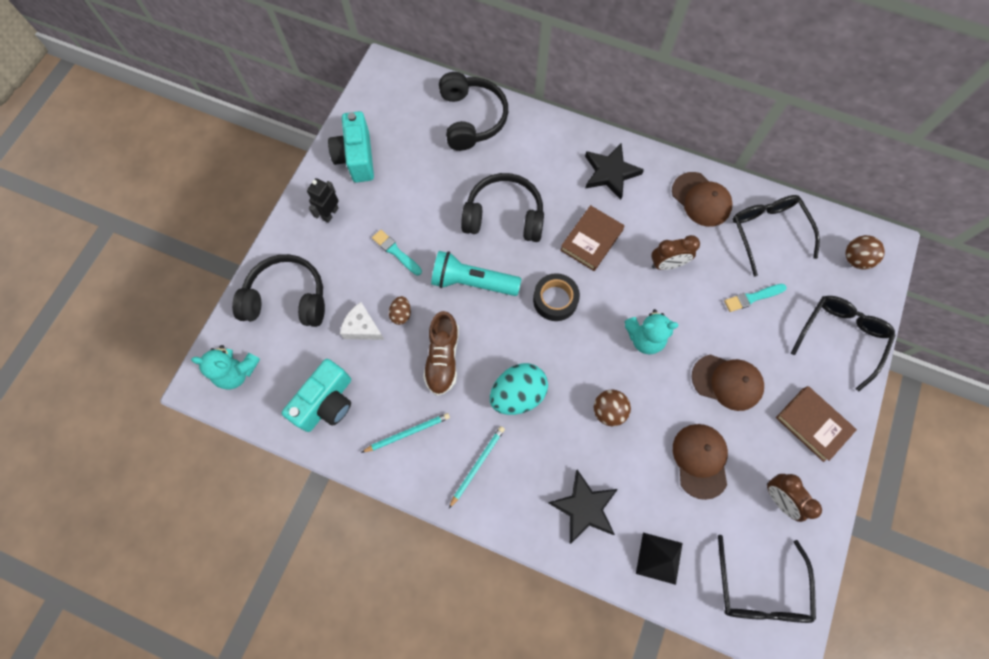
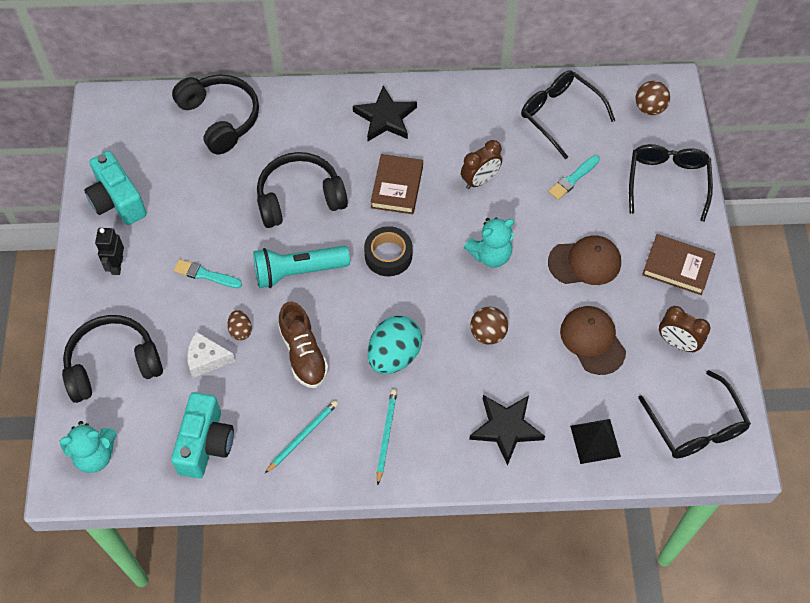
camera: 25 degrees left, 10 degrees down
brown cap [672,172,733,227] -> none

